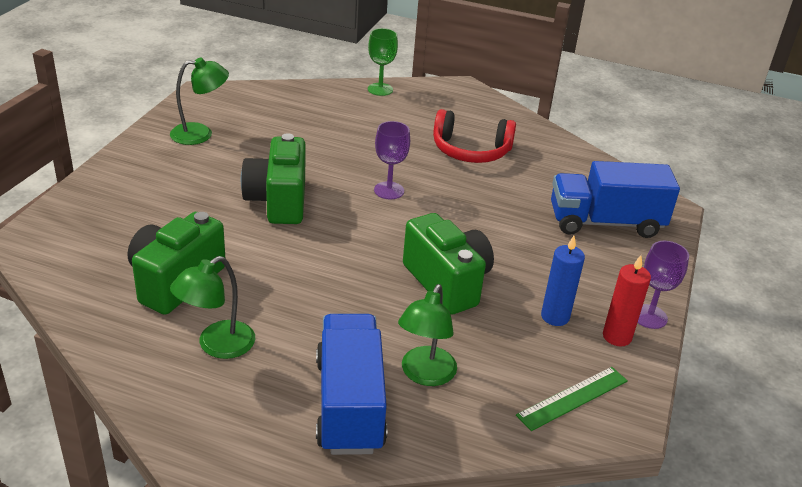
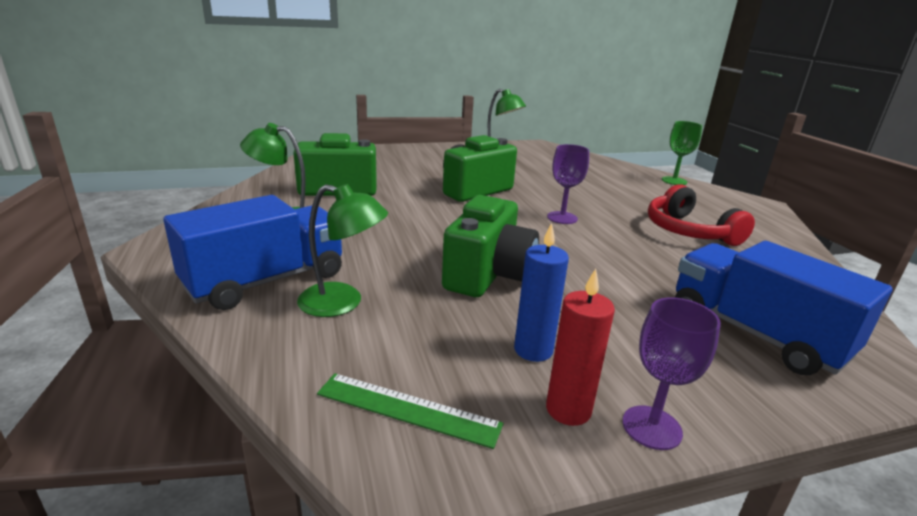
camera: 55 degrees right, 10 degrees down
green lamp [398,284,457,386] -> green lamp turned 150 degrees counterclockwise [297,184,388,317]

